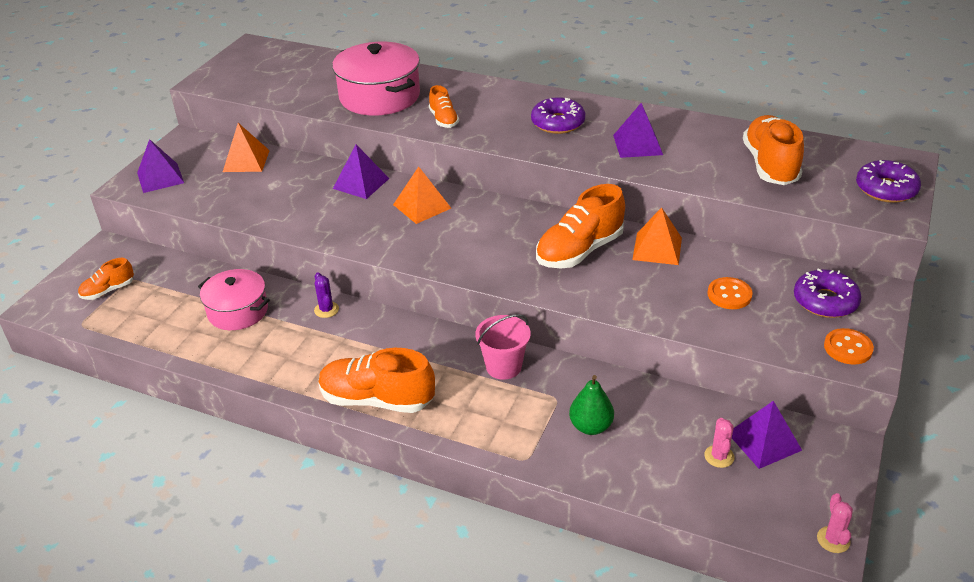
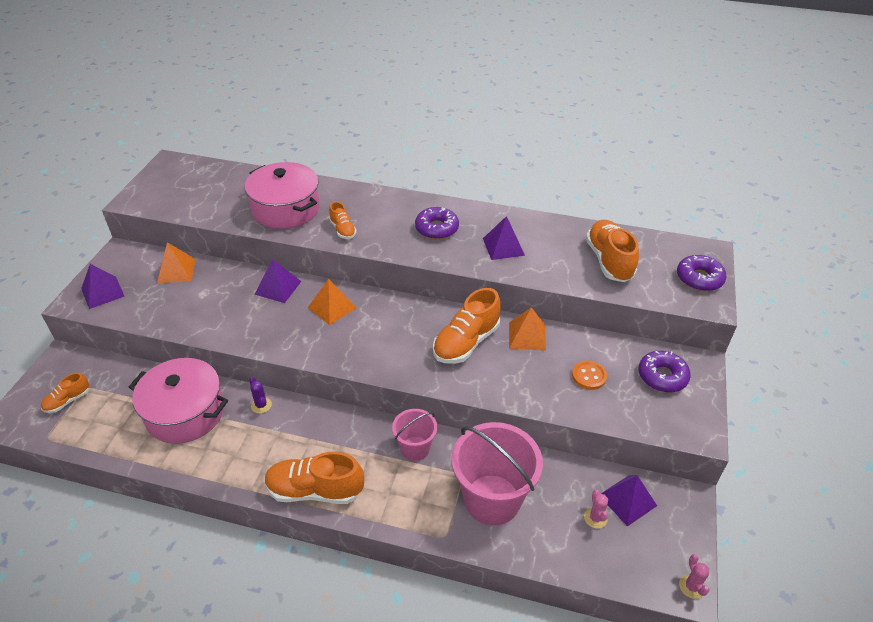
camera: 10 degrees left, 5 degrees up
pink pot [198,269,270,330] -> pink pot [129,358,228,444], size x1.53
green pear [569,375,614,435] -> pink bucket [452,422,543,526]
orange button [824,328,874,365] -> none

